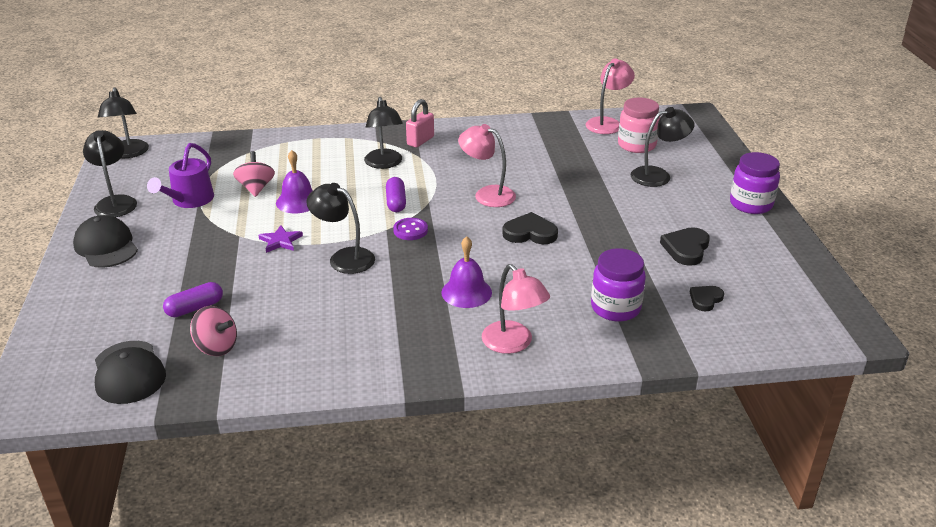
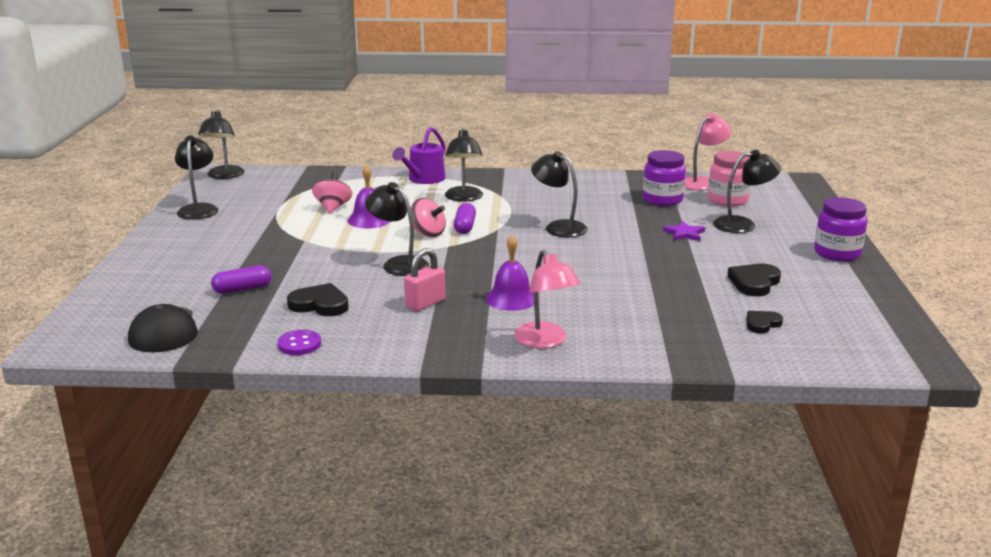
camera: 10 degrees right, 10 degrees down
black cap [73,215,138,268] -> none
purple watering can [147,143,214,208] -> purple watering can moved to [392,127,446,184]
pink spinning top [190,306,237,356] -> pink spinning top moved to [411,198,446,237]
purple star [258,225,303,253] -> purple star moved to [663,221,705,241]
purple button [393,218,428,240] -> purple button moved to [278,330,321,355]
pink padlock [406,99,434,148] -> pink padlock moved to [404,248,445,312]
pink lamp [458,124,516,207] -> black lamp [531,151,588,237]
black heart [502,212,558,244] -> black heart moved to [287,283,349,316]
purple jar [591,248,646,322] -> purple jar moved to [643,150,686,206]

